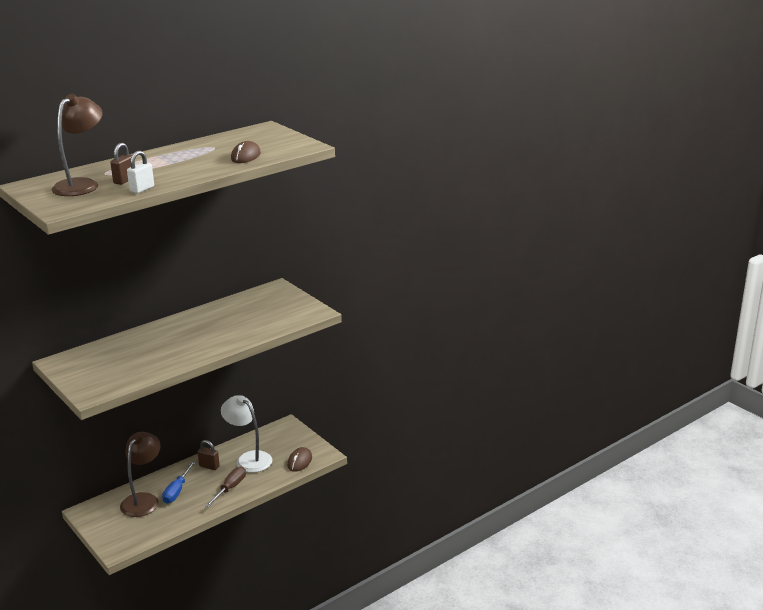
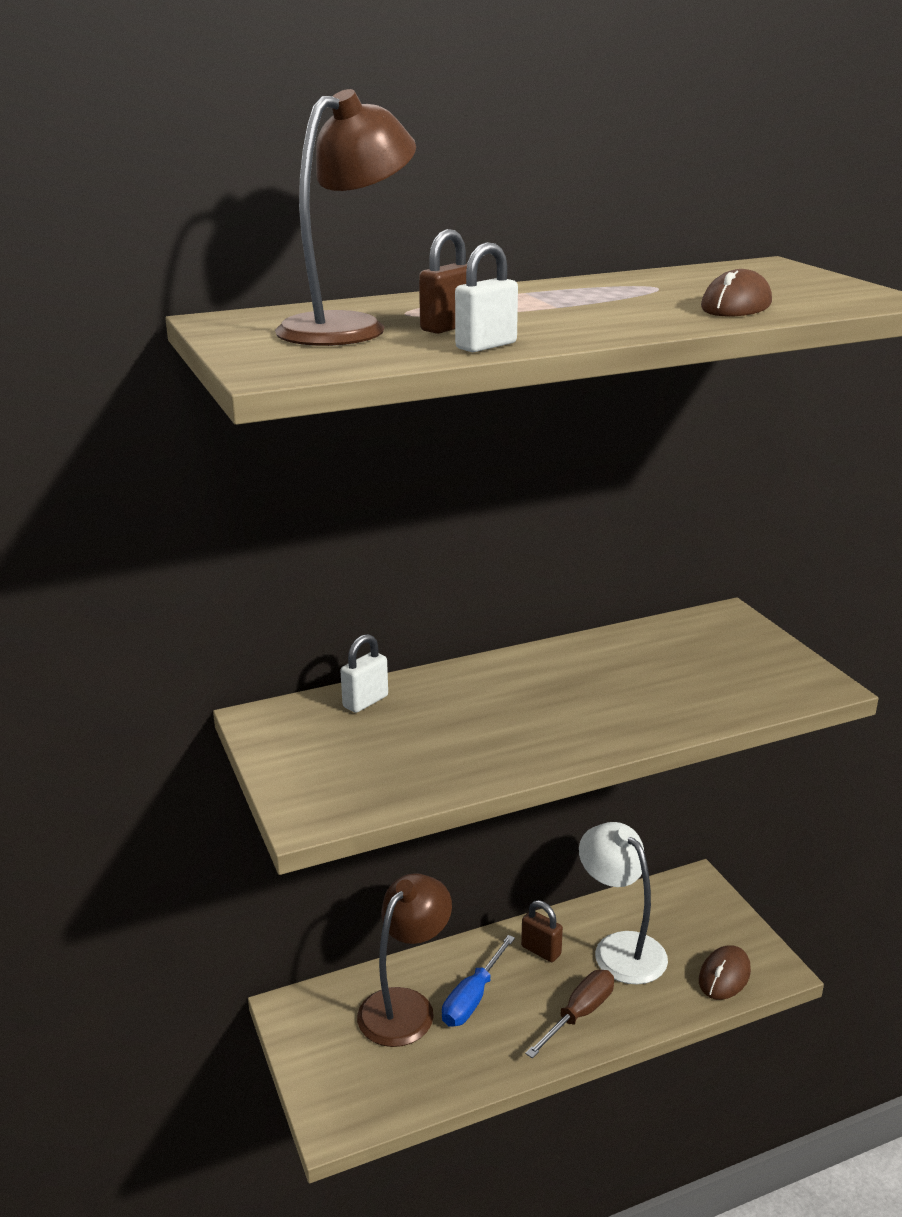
camera: 15 degrees right, 0 degrees up
none -> white padlock [340,634,388,713]

